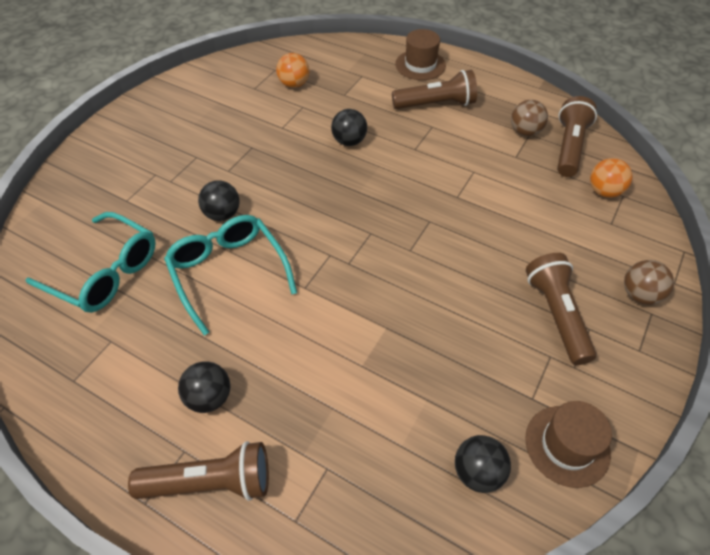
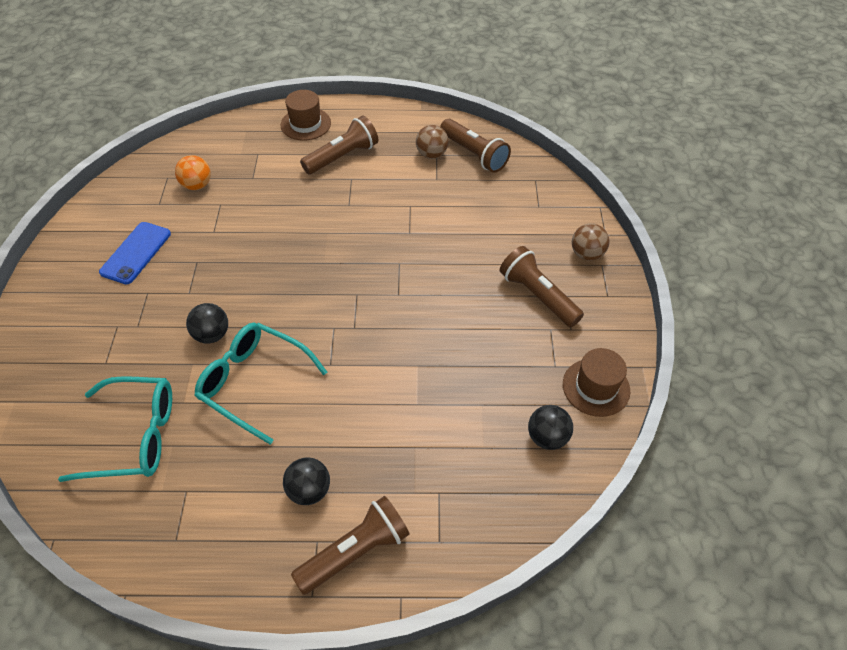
camera: 30 degrees left, 0 degrees up
black ball [331,109,367,146] -> none
brown flashlight [557,96,597,177] -> brown flashlight turned 150 degrees clockwise [440,119,511,173]
orange ball [590,158,633,198] -> none
none -> blue phone [99,222,171,285]

